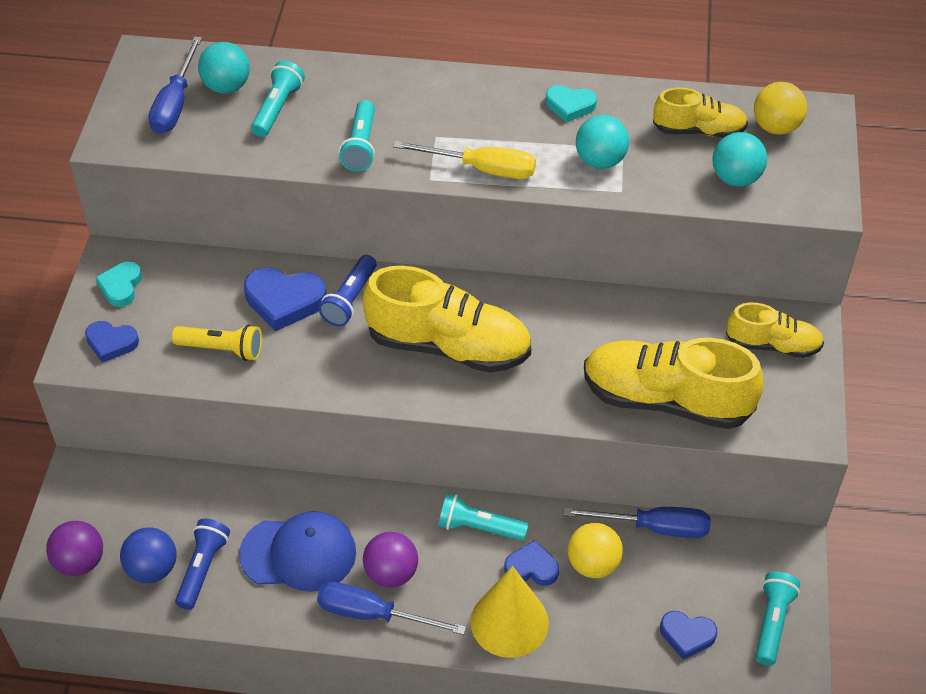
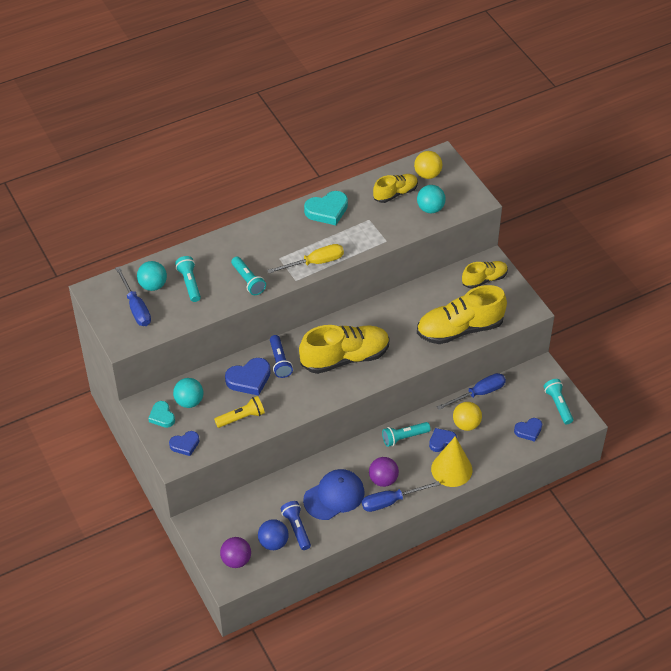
camera: 35 degrees left, 0 degrees up
turquoise heart [546,85,597,122] -> turquoise heart [304,191,348,225], size x1.59
turquoise ball [576,115,629,169] -> turquoise ball moved to [173,378,203,408]

